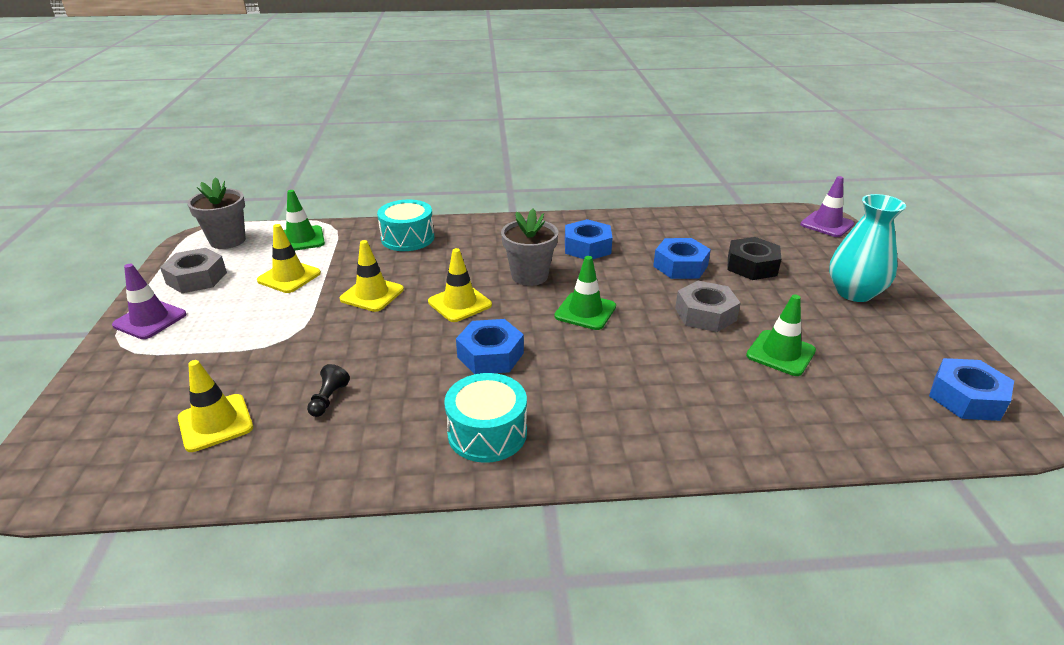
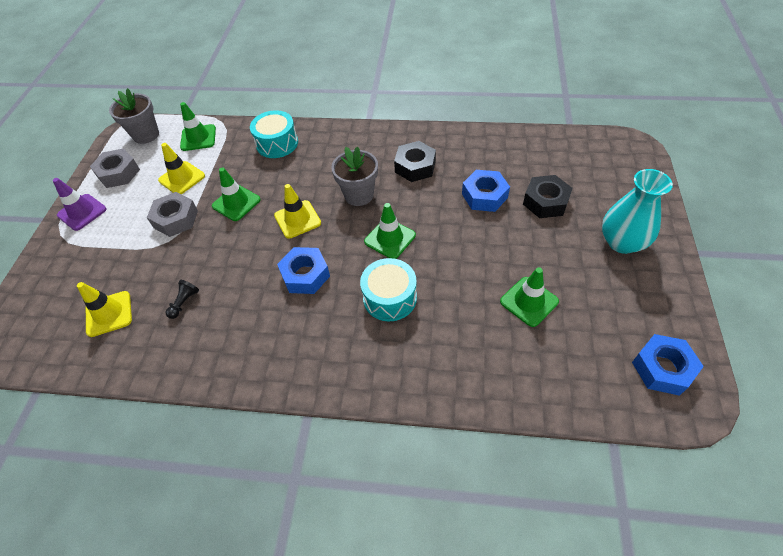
camera: 15 degrees right, 20 degrees up
yellow traffic cone [340,240,404,312] -> green traffic cone [212,167,261,221]
turquoise drum [444,373,527,463] -> turquoise drum moved to [360,258,417,321]
blue nut [565,219,613,259] -> black nut [394,141,436,182]
grey nut [675,281,741,332] -> grey nut moved to [147,192,198,237]
purple traffic cone [800,176,854,237] -> none

